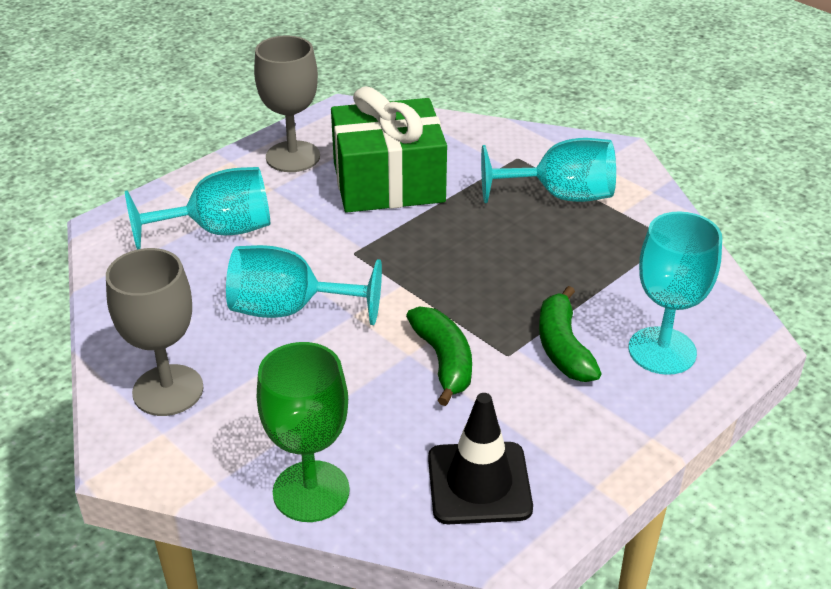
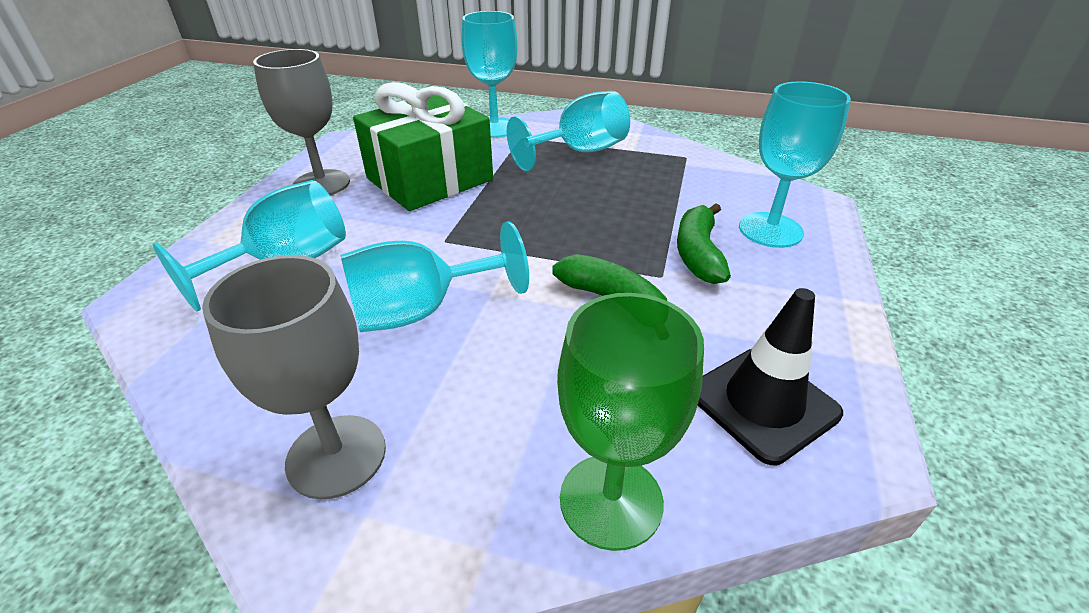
camera: 30 degrees left, 0 degrees up
green banana [539,286,602,382] -> green banana turned 45 degrees clockwise [677,203,731,284]
none -> turquoise goblet [462,11,518,138]

